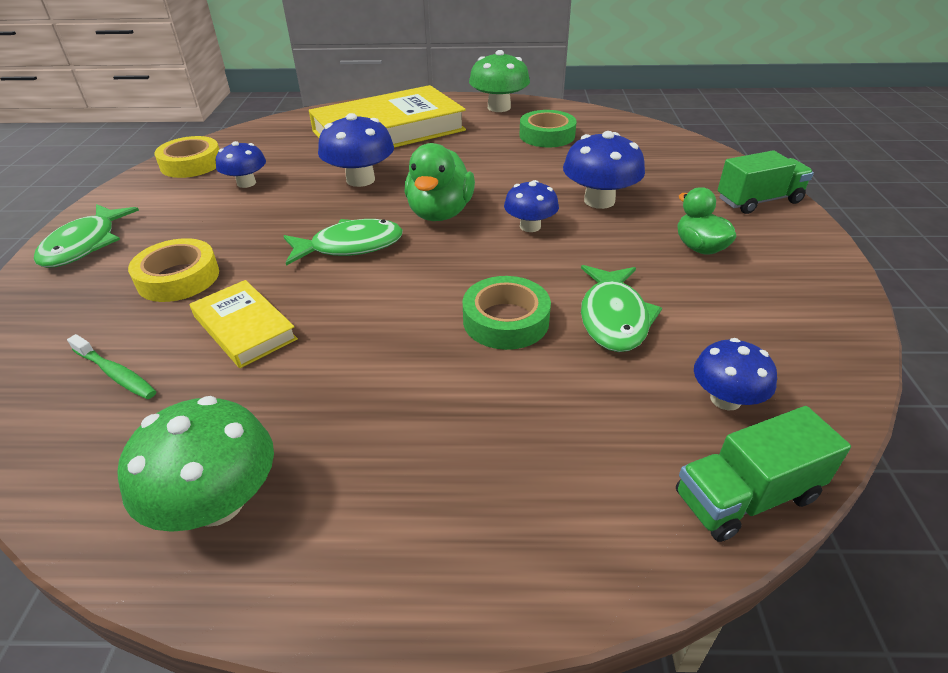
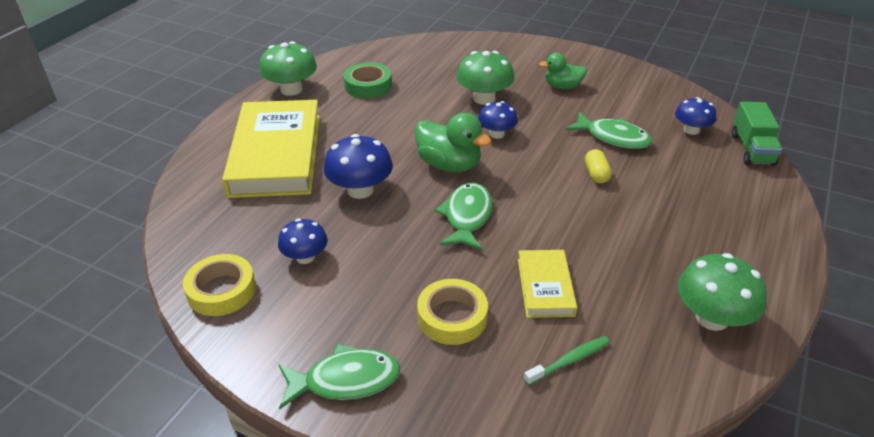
camera: 65 degrees left, 0 degrees up
green fish [34,204,139,268] -> green fish turned 45 degrees counterclockwise [278,343,401,409]
yellow book [190,280,298,368] -> yellow book turned 75 degrees counterclockwise [518,250,577,318]
green tape [463,276,551,350] -> yellow capsule [585,149,612,183]
blue mushroom [563,131,645,209] -> green mushroom [456,51,514,105]
green truck [718,151,814,214] -> none

